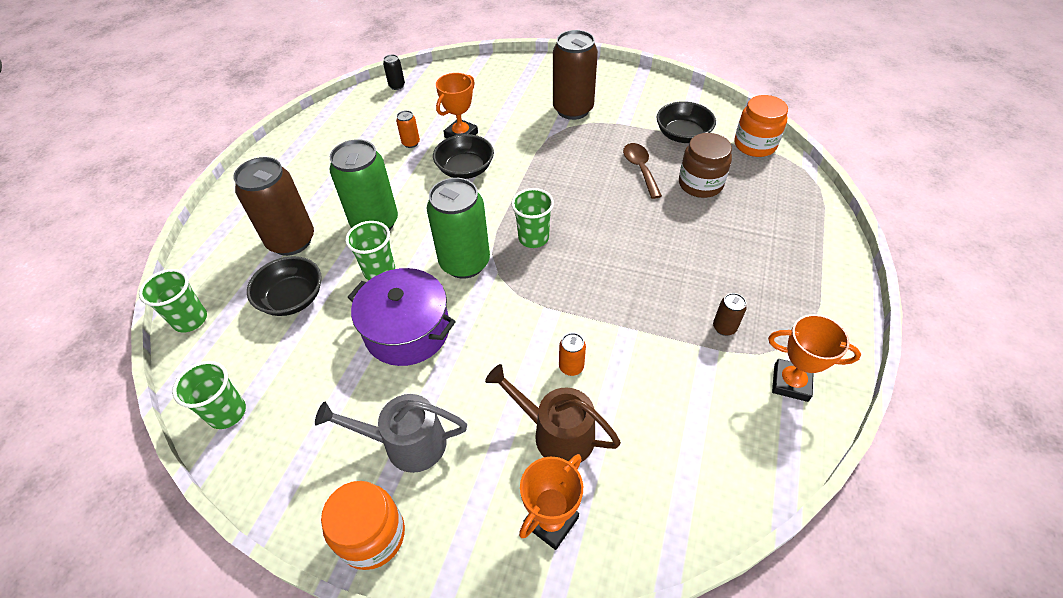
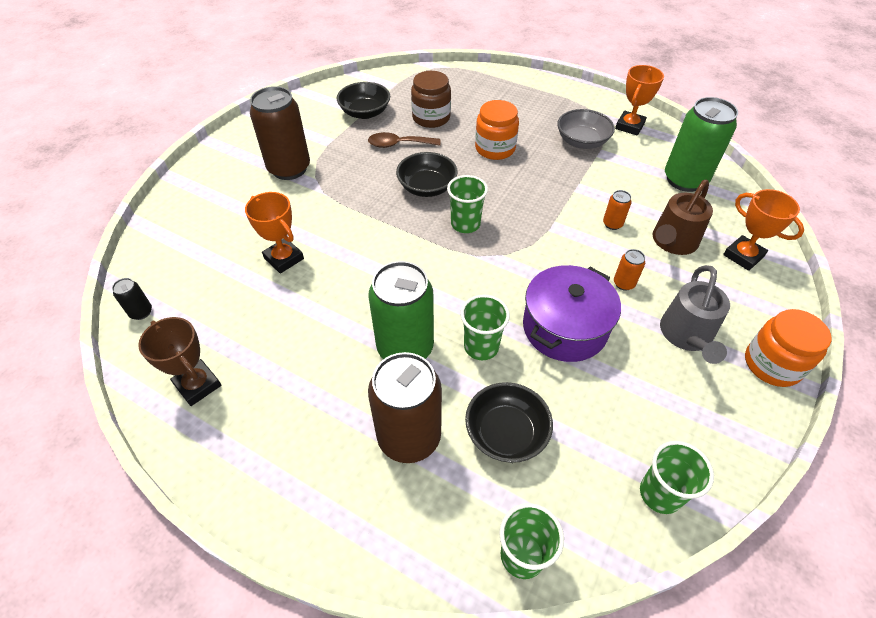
camera: 80 degrees left, 0 degrees up
orange can [396,110,420,148] -> orange can moved to [614,249,645,291]
green can [427,178,490,279] -> green can moved to [665,97,738,192]
black bowl [433,134,494,179] -> black bowl moved to [396,152,458,197]
brown can [713,293,747,336] -> grey bowl [557,109,615,149]
orange jar [734,95,788,157] -> orange jar moved to [475,100,519,160]
none -> brown trophy [138,317,221,406]

